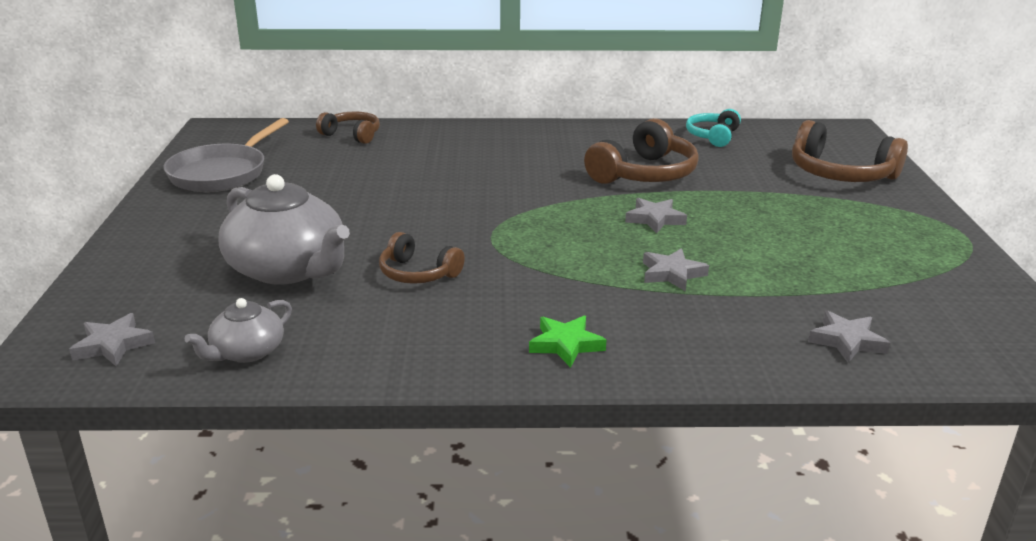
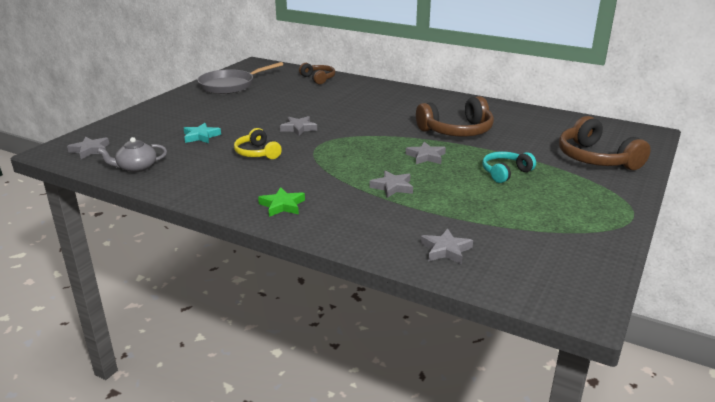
camera: 30 degrees right, 0 degrees up
grey teapot [219,174,350,285] -> turquoise star [184,123,221,143]
brown headphones [379,232,465,284] -> yellow headphones [234,128,282,159]
turquoise headphones [686,109,741,147] -> turquoise headphones moved to [482,152,536,183]
none -> grey star [280,116,317,136]

